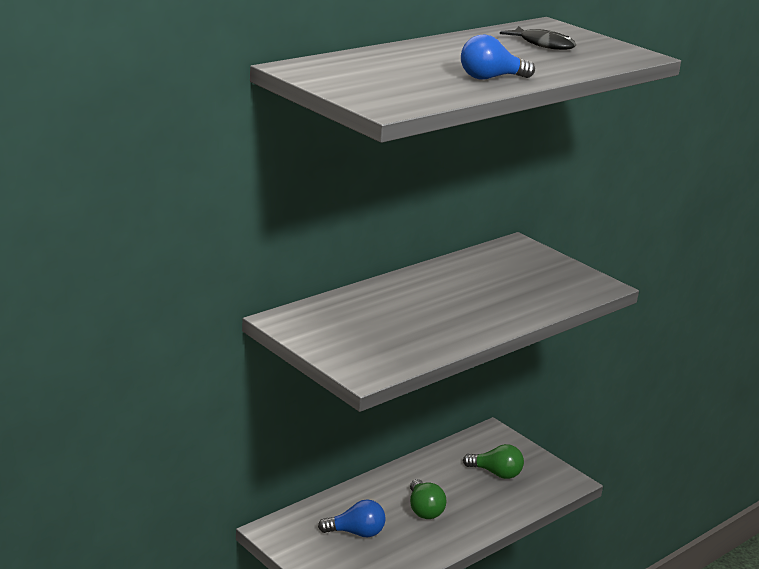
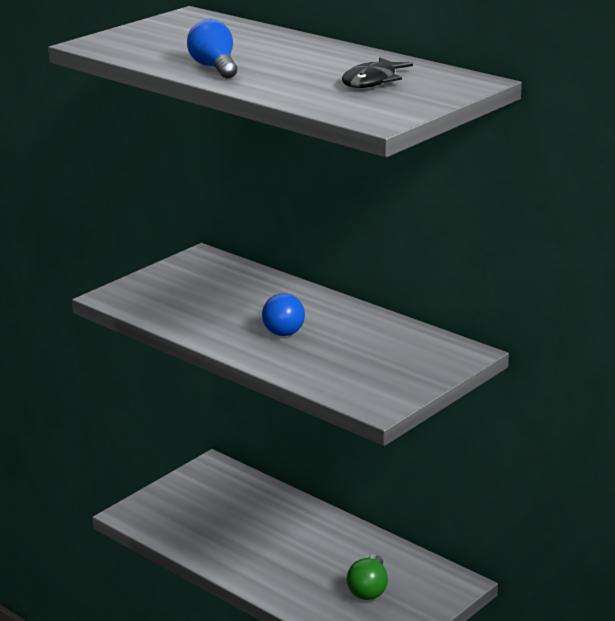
camera: 85 degrees right, 0 degrees up
blue light bulb [318,499,385,537] -> blue light bulb moved to [262,293,305,336]
green light bulb [410,479,446,519] -> none

